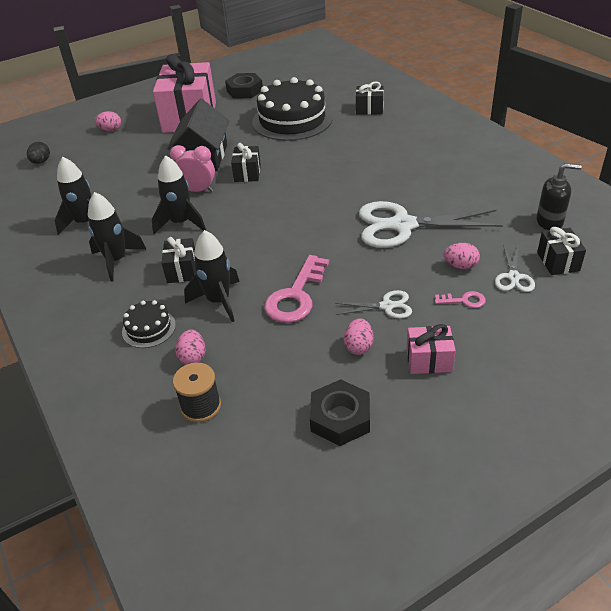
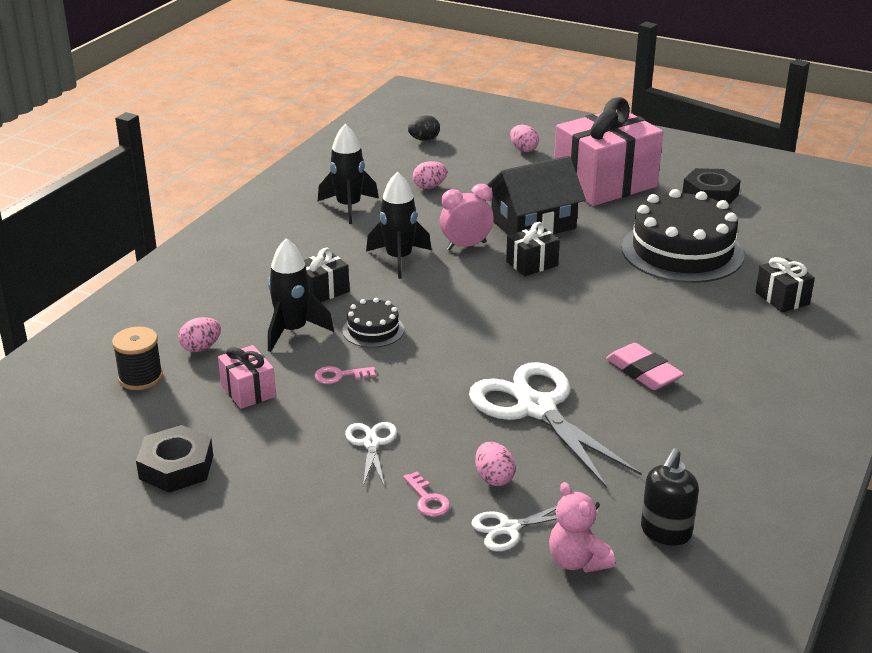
camera: 55 degrees right, 10 degrees down
black rocket [88,192,146,282] -> none
black cake [122,300,176,348] -> black cake moved to [342,298,404,348]
pink clock [170,145,215,192] -> pink clock turned 90 degrees counterclockwise [440,184,494,250]
pink key [264,255,329,323] -> pink key [314,366,375,384], size x0.48
white scissors [335,290,412,319] -> white scissors turned 150 degrees counterclockwise [345,422,397,487]
pink egg [344,318,374,355] -> pink egg moved to [413,161,447,189]
pink gift [406,324,456,374] -> pink gift moved to [218,345,276,409]
black soap dispenser [536,163,582,230] -> black soap dispenser turned 60 degrees clockwise [641,448,699,546]
black gift [537,227,586,275] -> pink teddy bear [549,482,615,573]
none -> pink eraser [606,343,684,390]

